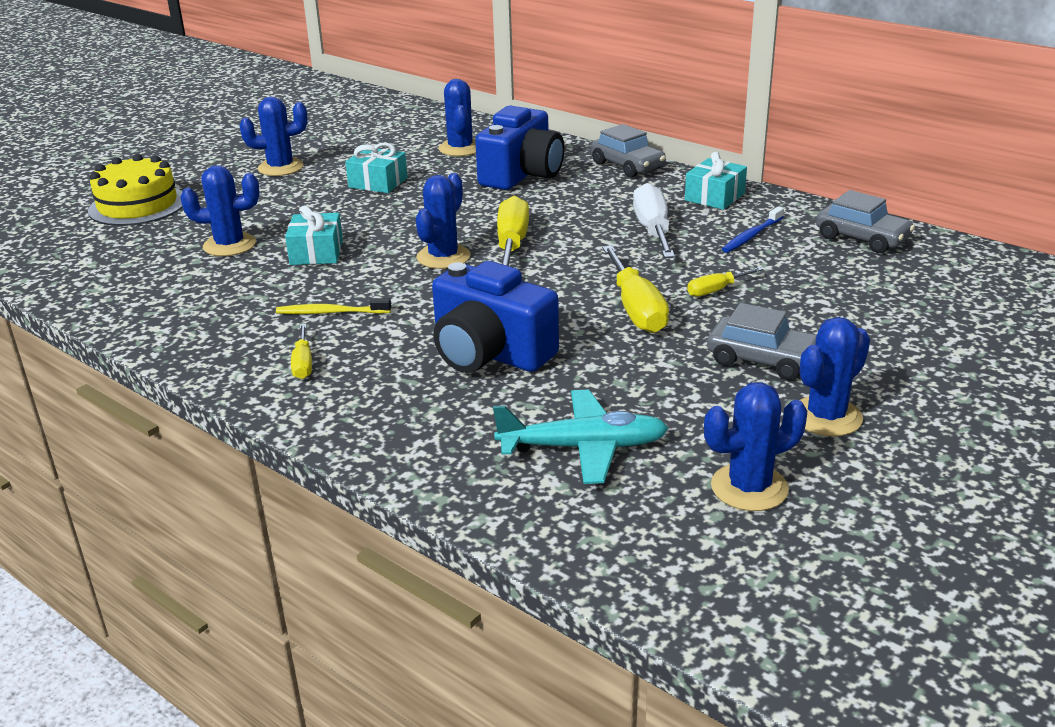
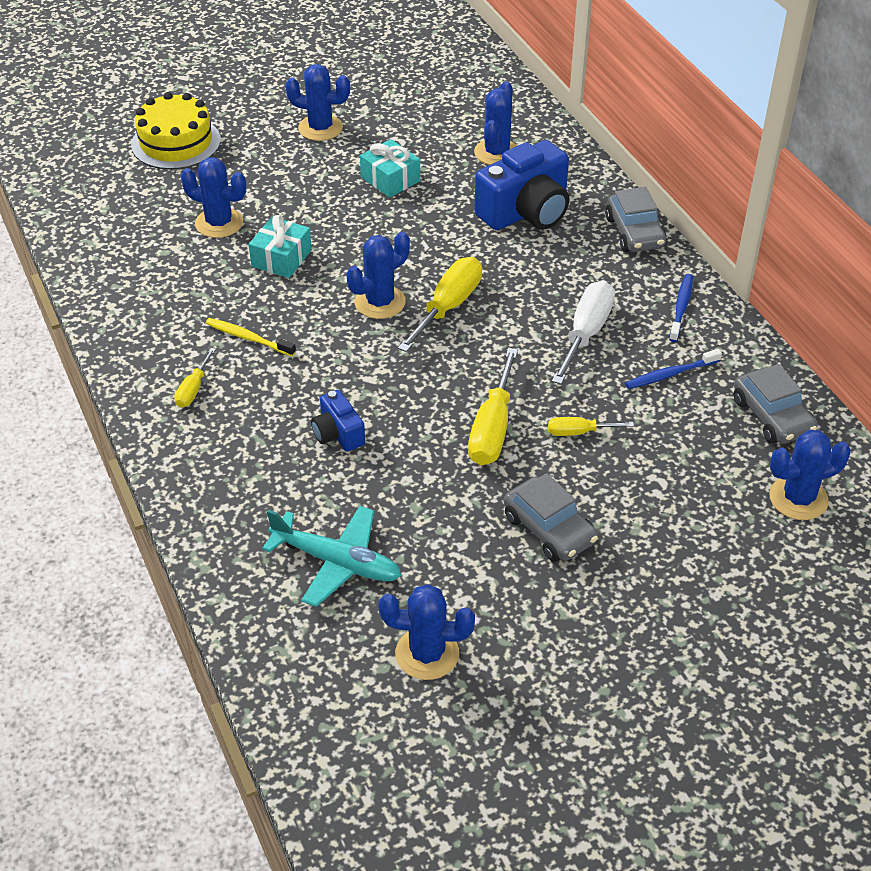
camera: 25 degrees right, 15 degrees up
blue camera [432,261,559,373] -> blue camera [311,390,365,452], size x0.52
turquoise gift [685,152,747,210] -> blue toothbrush [669,274,693,342]
blue cactus [800,317,870,436] -> blue cactus moved to [769,430,851,520]

